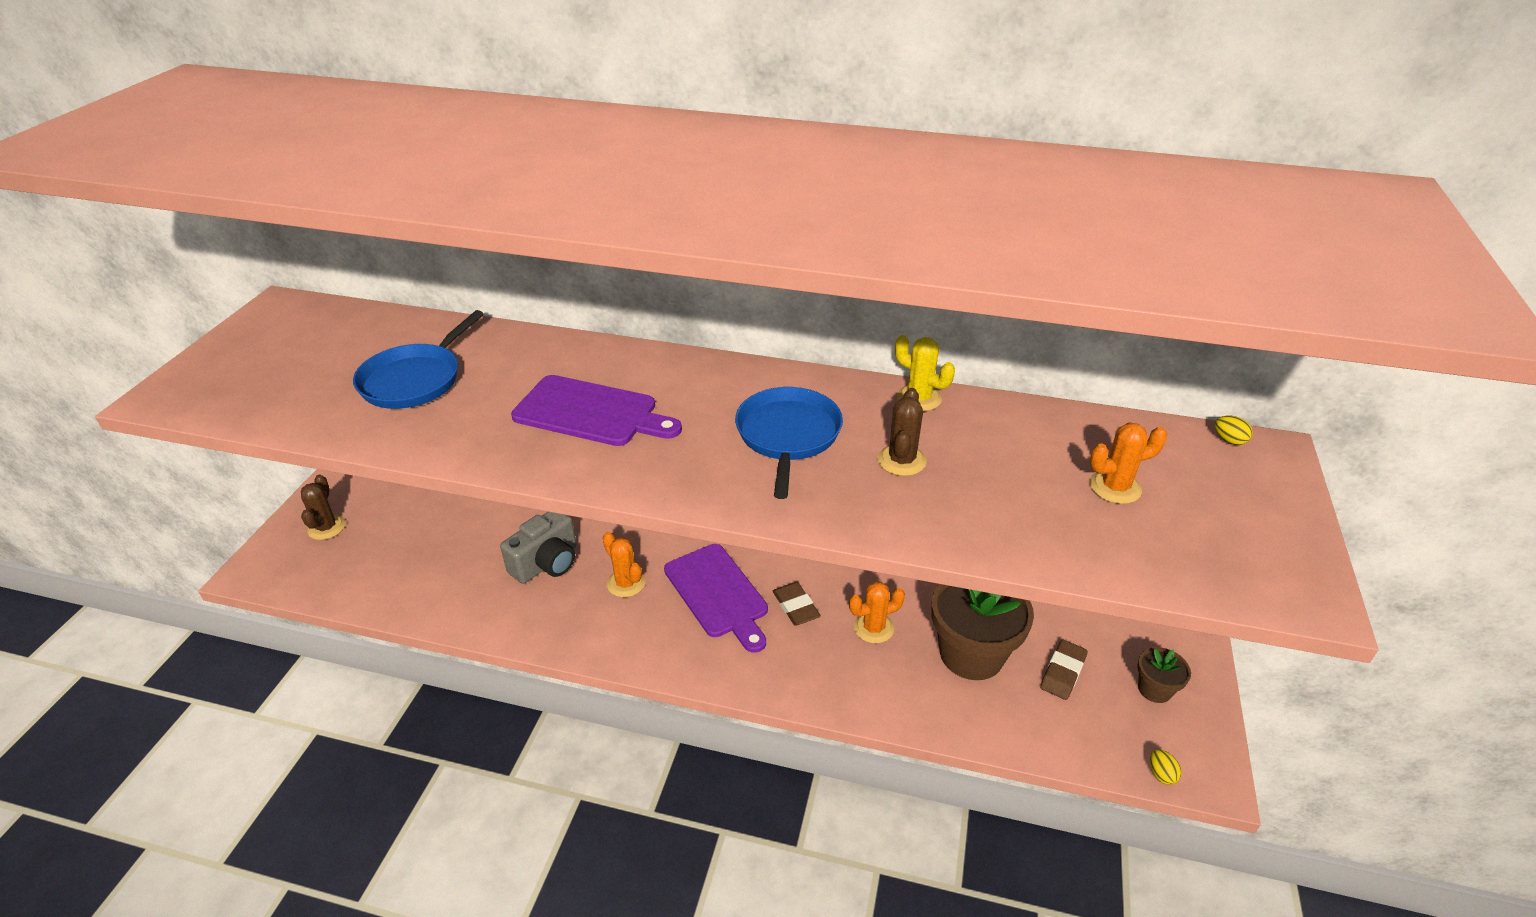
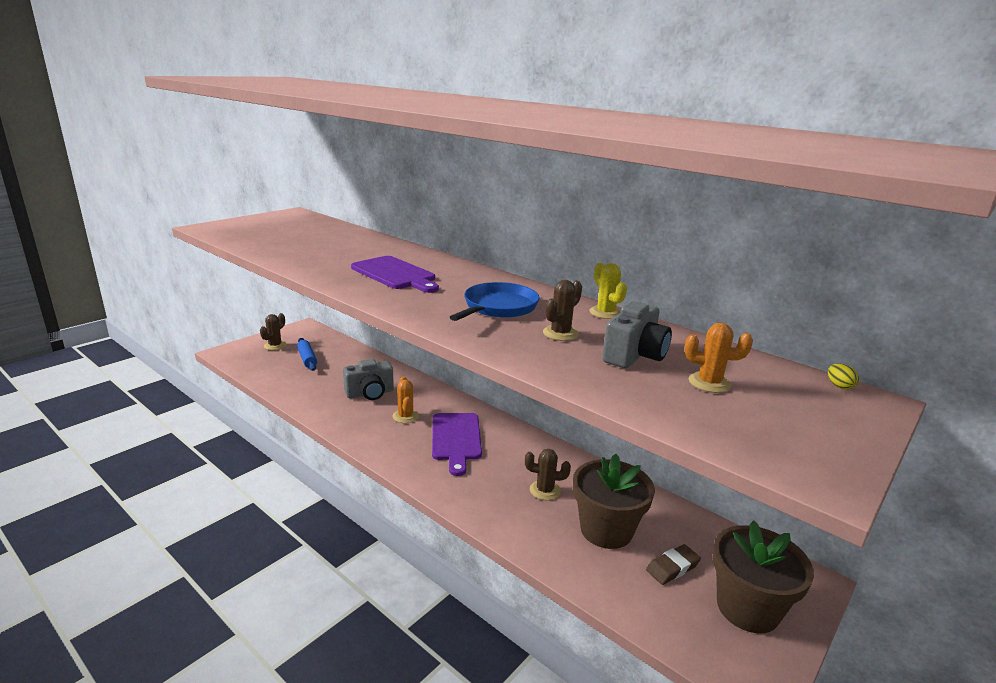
camera: 25 degrees right, 15 degrees down
blue pan [353,310,484,409] -> none
brown eraser [773,582,821,626] -> none
orange cactus [849,582,905,643] -> brown cactus [525,449,571,500]
brown flower pot [1137,647,1191,703] -> brown flower pot [712,520,814,633], size x2.04
yellow egg [1150,749,1182,785] -> none
none -> blue rolling pin [297,338,317,371]
none -> grey camera [602,301,672,368]

